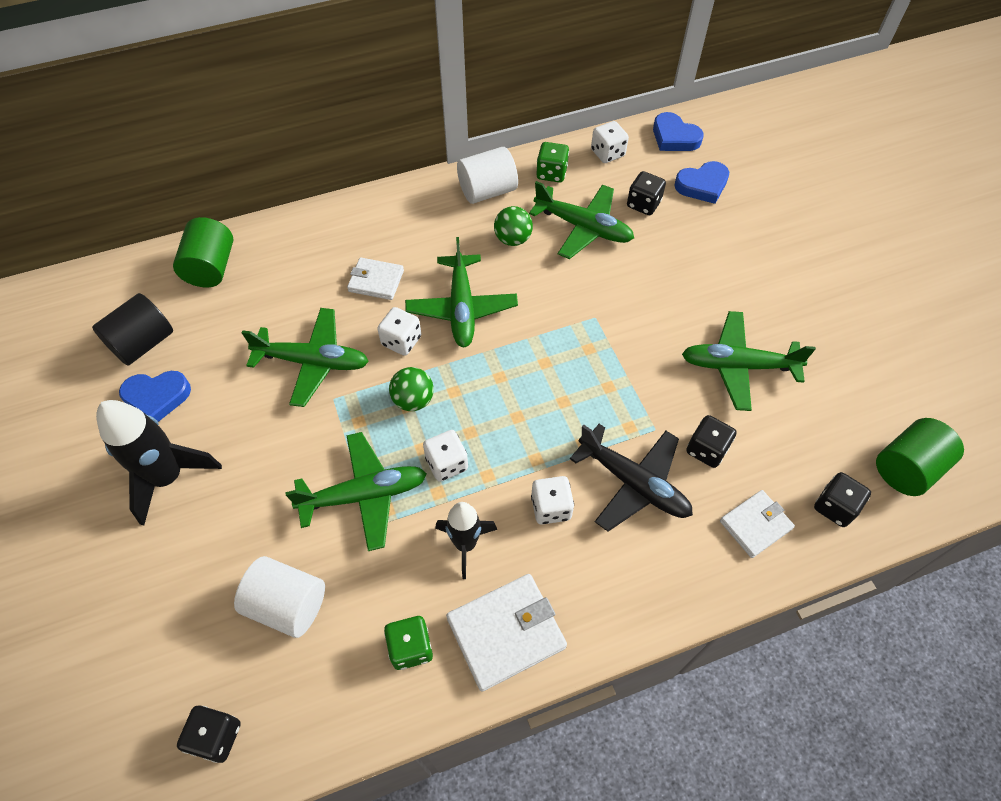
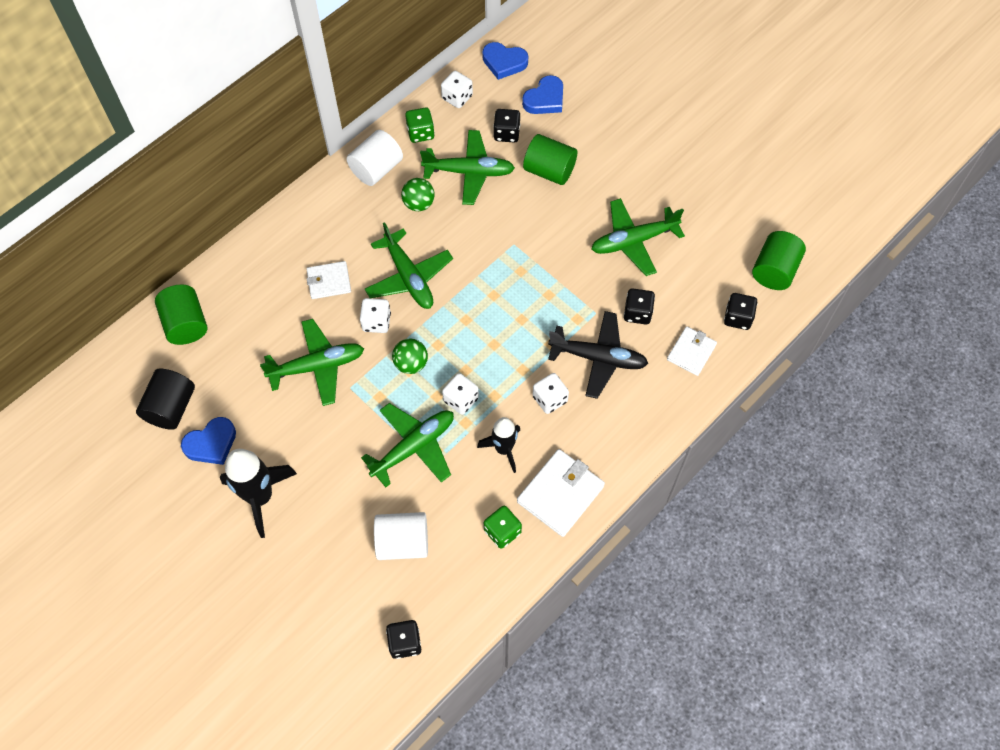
camera: 25 degrees left, 5 degrees up
none -> green cylinder [523,134,577,185]

